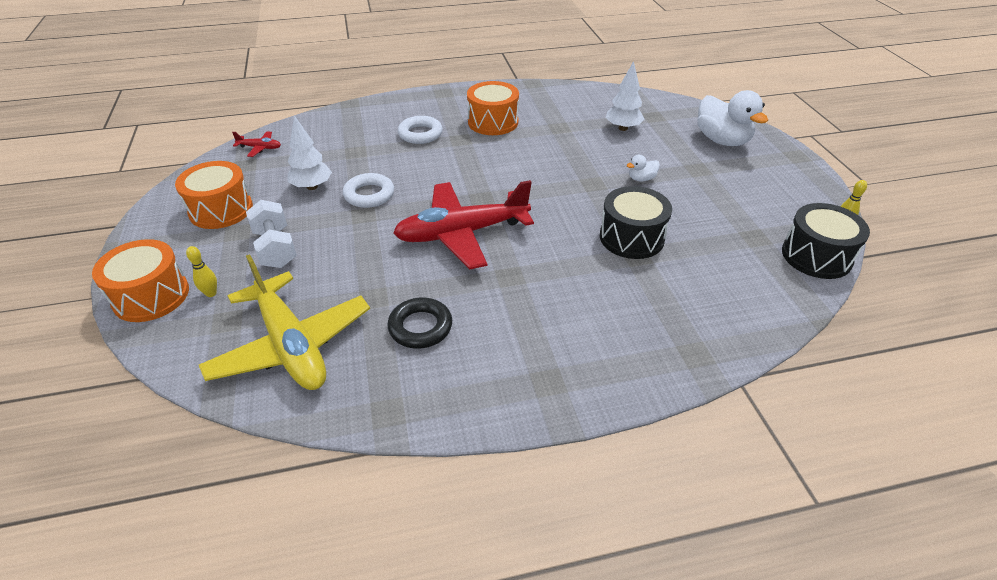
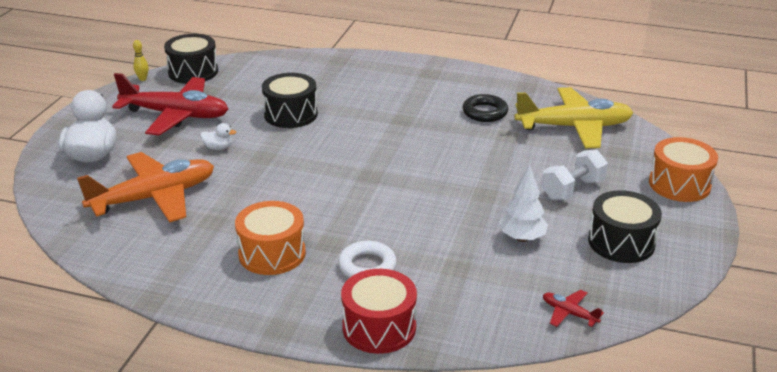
camera: 150 degrees left, 10 degrees down
orange drum [175,161,253,229] -> black drum [588,190,662,263]
yellow bowling pin [186,246,217,297] -> none
yellow plane [199,254,370,390] -> yellow plane turned 90 degrees clockwise [514,87,633,149]
white dumbbell [246,200,297,268] -> white dumbbell turned 45 degrees clockwise [542,149,608,200]
white ring [343,173,394,208] -> none
red plane [393,180,534,270] -> red plane moved to [112,73,228,136]
white tree [606,61,645,131] -> orange plane [77,152,214,222]
none -> red drum [341,269,417,354]

